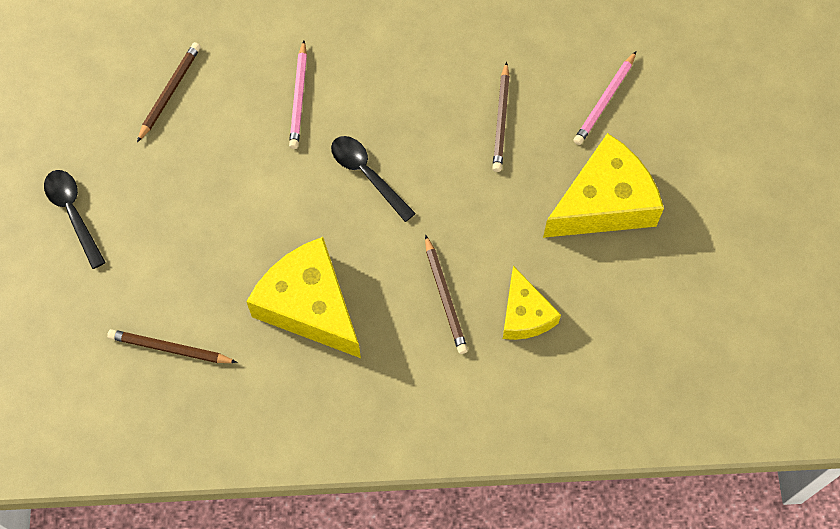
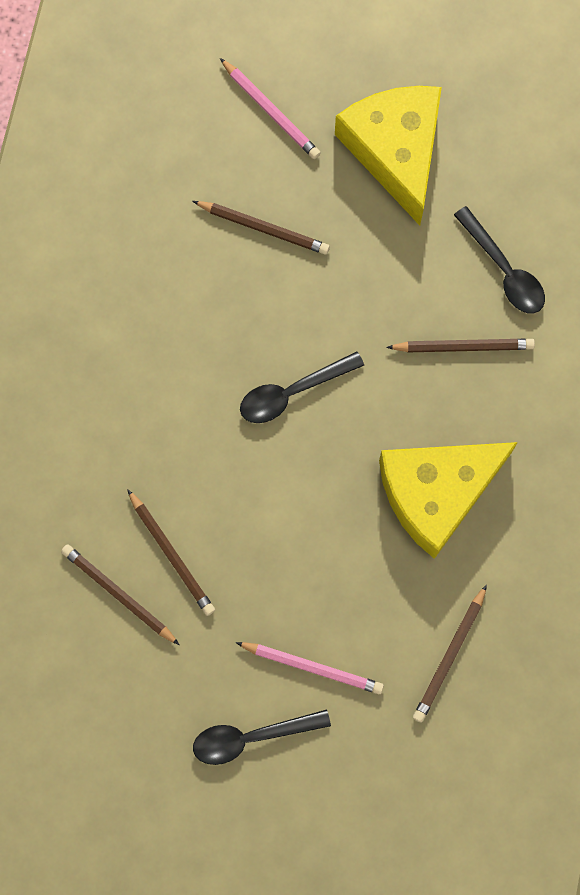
camera: 75 degrees left, 10 degrees up
pink pencil [289,41,307,149] -> pink pencil moved to [236,642,384,694]
yellow cheese [503,266,561,340] -> black spoon [454,206,545,313]
none -> brown pencil [127,489,215,616]

